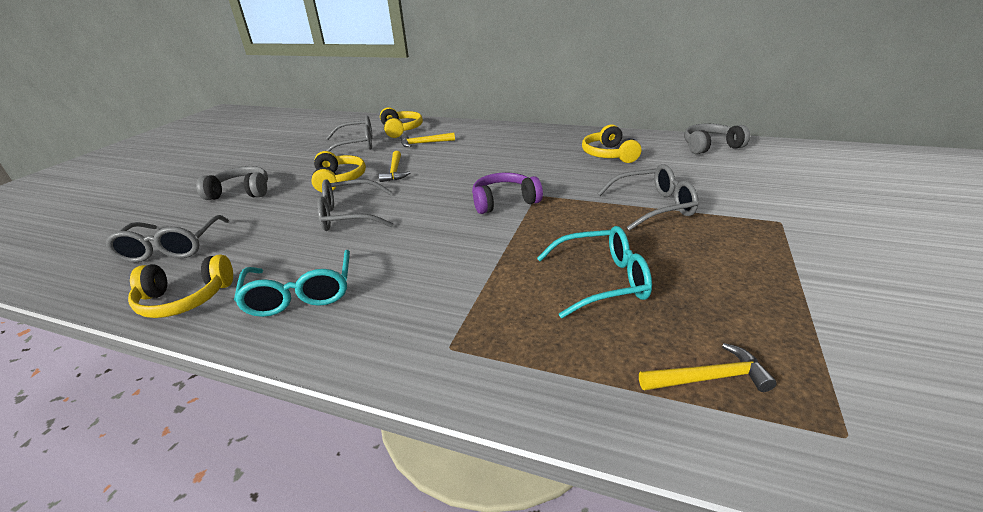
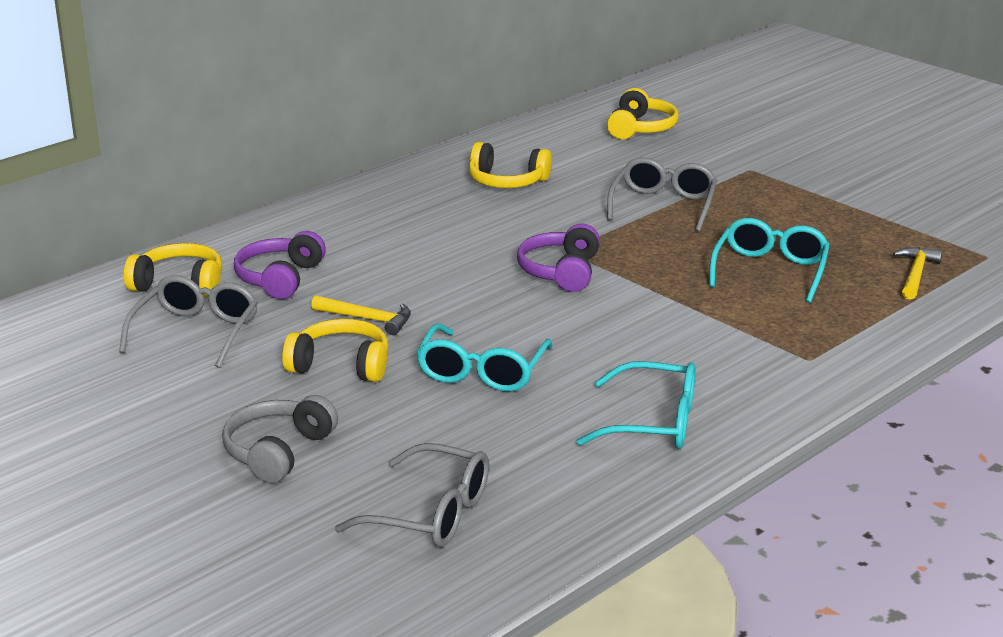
camera: 65 degrees left, 5 degrees down
yellow headphones [128,254,233,318] -> yellow headphones moved to [607,88,679,139]
grey glasses [317,179,394,231] -> turquoise glasses [416,324,552,392]
yellow hammer [401,132,455,147] -> purple headphones [234,231,326,299]
grey headphones [684,124,750,154] -> none

